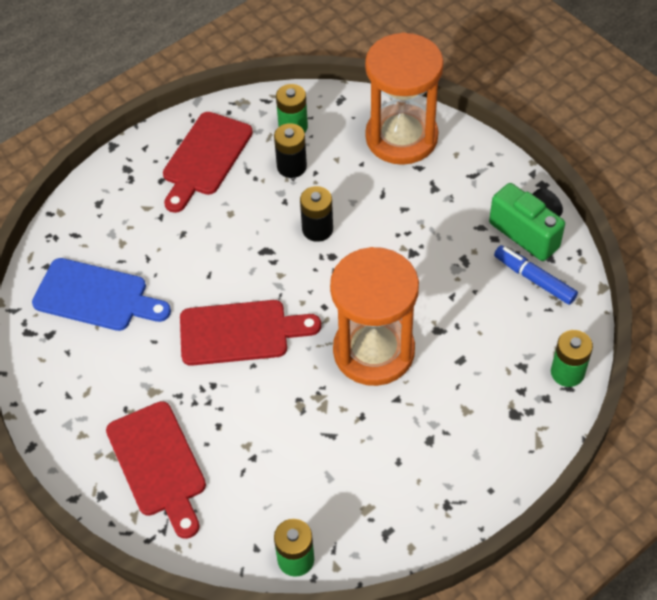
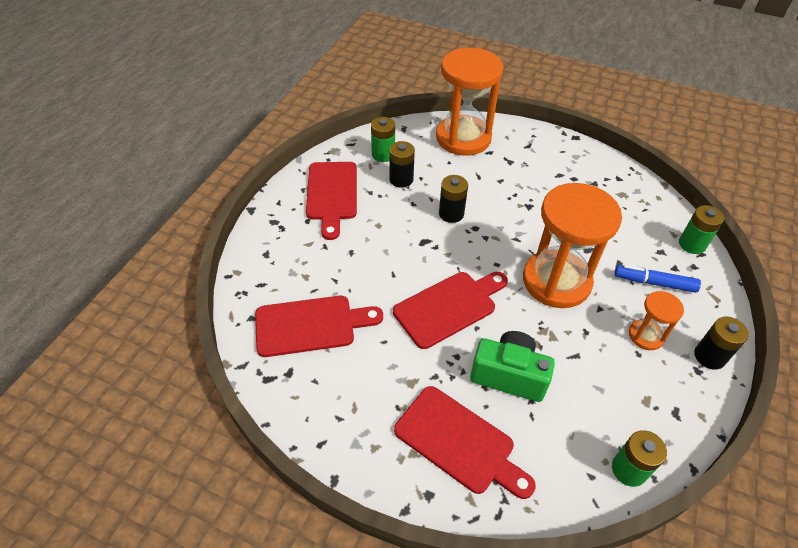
camera: 30 degrees left, 5 degrees down
blue cutting board [32,258,171,331] -> red cutting board [255,296,383,357]
green camera [489,183,565,261] -> green camera moved to [470,331,555,402]
blue marker [494,245,578,305] -> blue marker moved to [614,265,701,293]
none -> orange hourglass [629,291,684,350]
none -> black battery [694,317,749,370]

